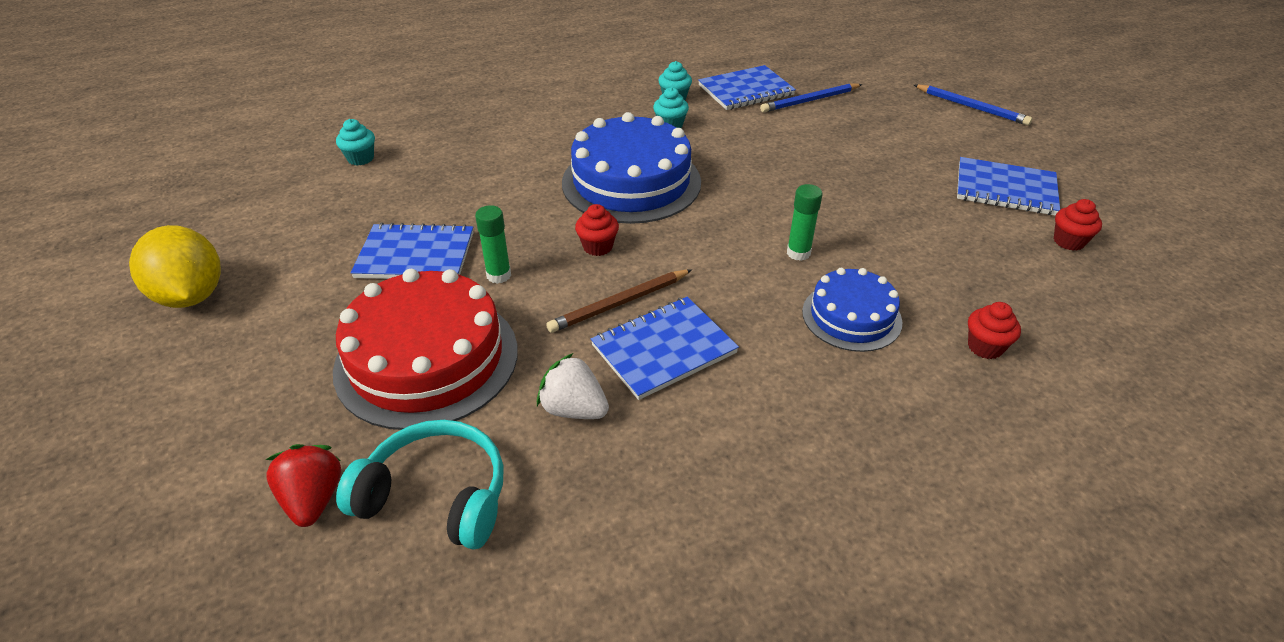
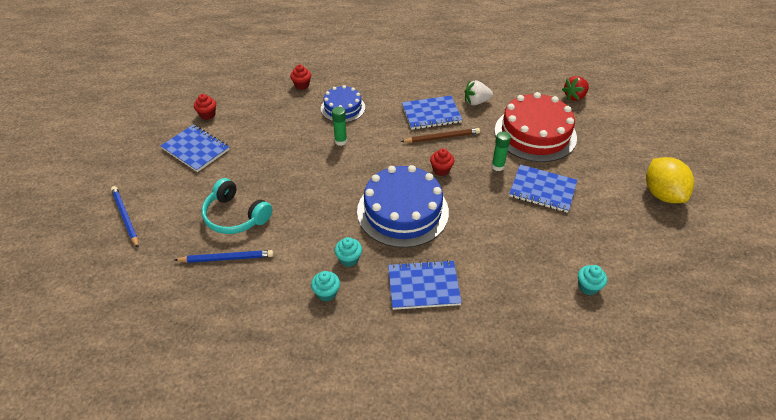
camera: 160 degrees left, 5 degrees up
red strawberry [266,444,341,527] -> red strawberry turned 45 degrees clockwise [562,76,589,101]
turquoise headphones [336,420,504,550] -> turquoise headphones moved to [201,178,272,234]
white strawberry [537,353,609,419] -> white strawberry turned 120 degrees clockwise [465,80,493,105]
blue notebook [698,65,796,110] -> blue notebook moved to [388,260,462,310]

